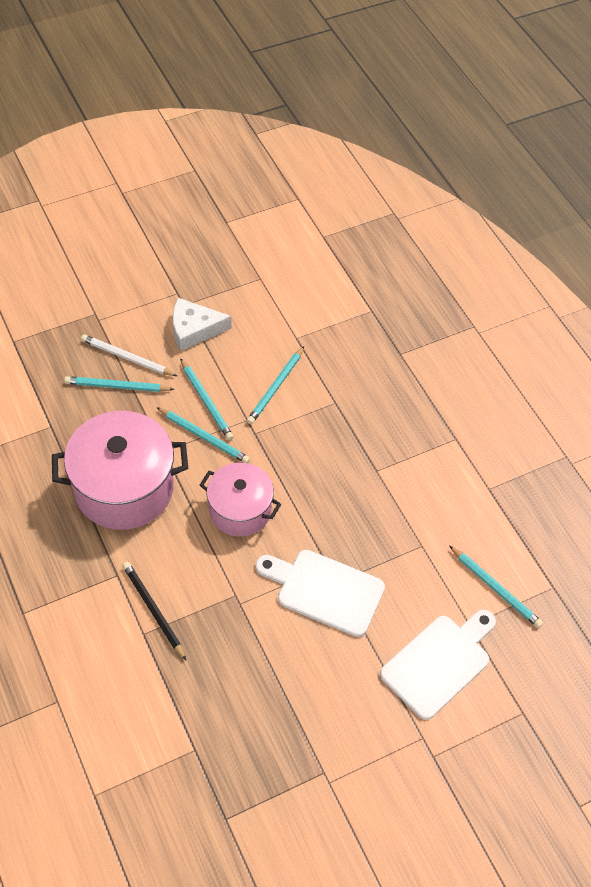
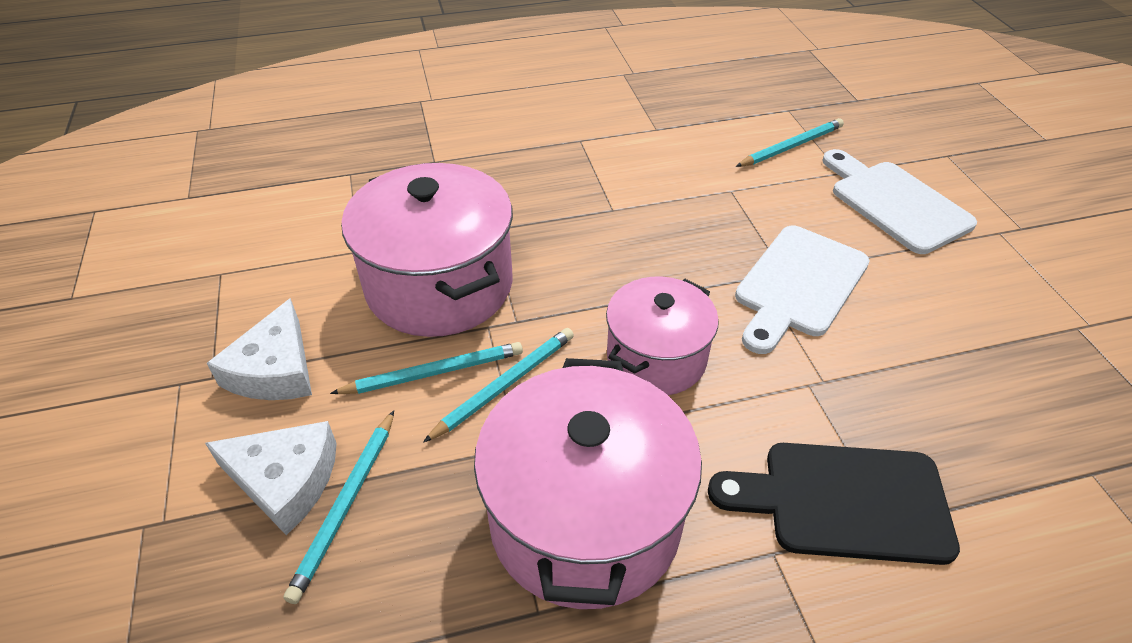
camera: 75 degrees left, 10 degrees down
white pencil [81,334,177,376] -> white cheese [205,421,337,535]
black pencil [122,562,186,660] -> black cutting board [708,443,960,565]
turquoise pencil [247,346,304,424] -> pink pot [341,163,513,337]

